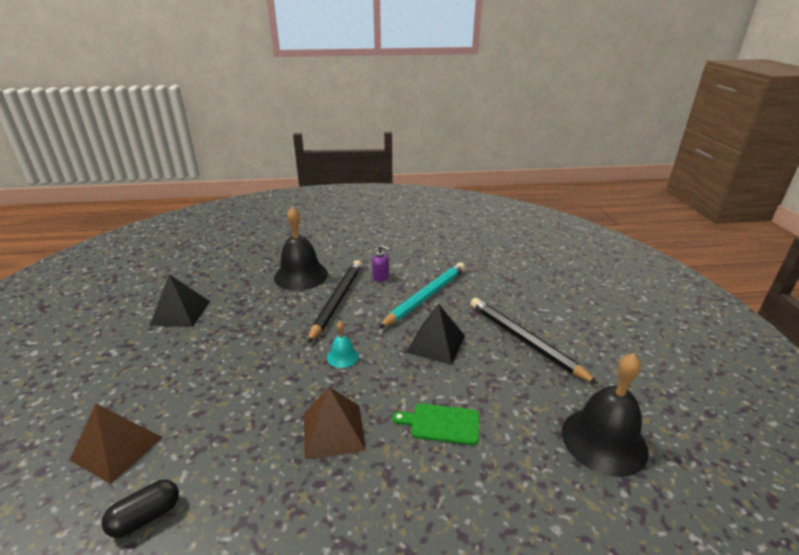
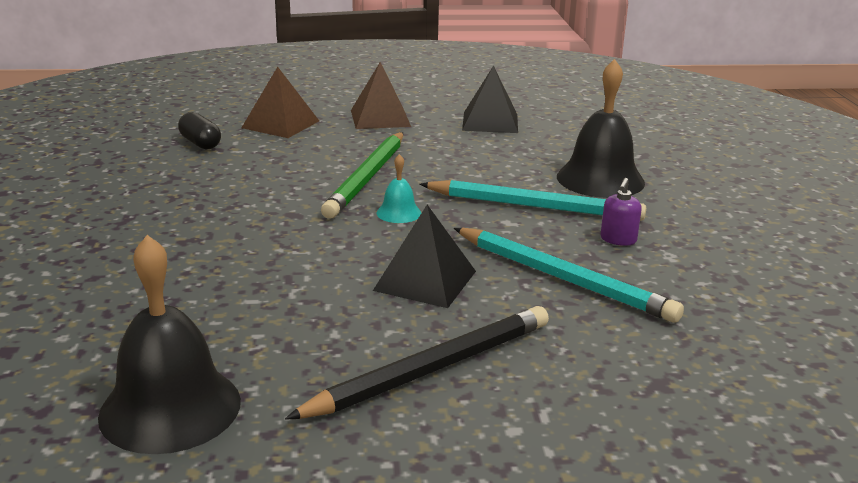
camera: 90 degrees right, 5 degrees down
brown pyramid [304,387,366,460] -> brown pyramid moved to [351,62,411,129]
black pencil [308,260,362,343] -> turquoise pencil [419,180,646,221]
green cutting board [392,403,479,445] -> none
none -> green pencil [321,132,403,219]

